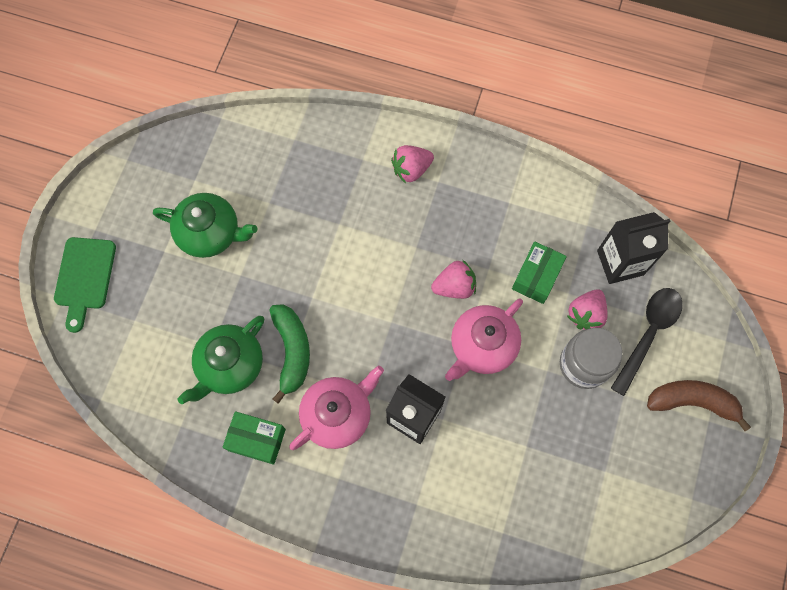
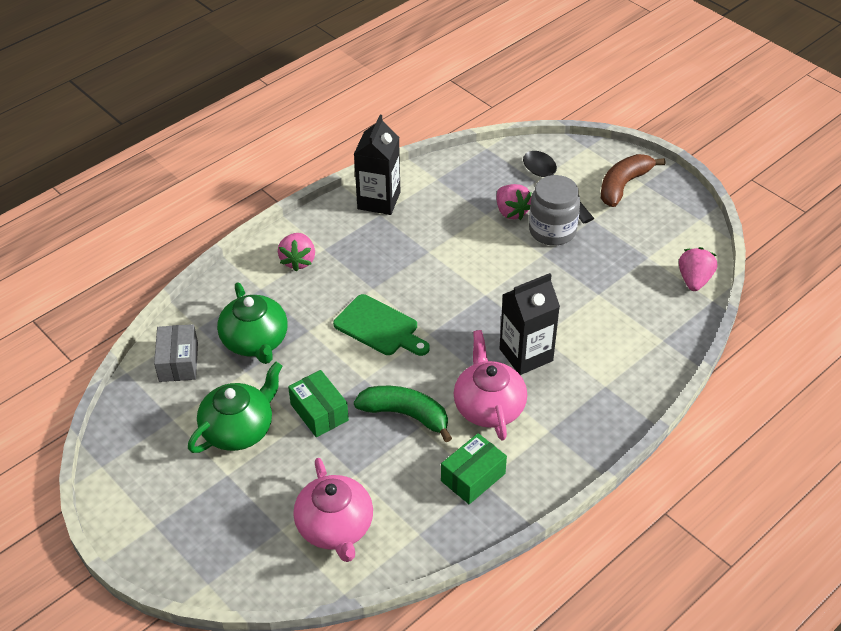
camera: 60 degrees left, 25 degrees down
green cutting board [54,237,116,333] -> green cutting board moved to [333,294,430,356]
green teapot [177,316,264,405] -> green teapot moved to [217,282,288,364]
pink strawberry [431,260,476,299] -> pink strawberry moved to [679,247,717,291]
pink teapot [445,298,523,381] -> pink teapot moved to [293,458,373,562]
green box [512,241,567,304] -> green box moved to [288,370,349,437]
black carton [597,212,670,284] -> black carton moved to [354,115,401,215]
none -> grey box [154,324,198,382]

